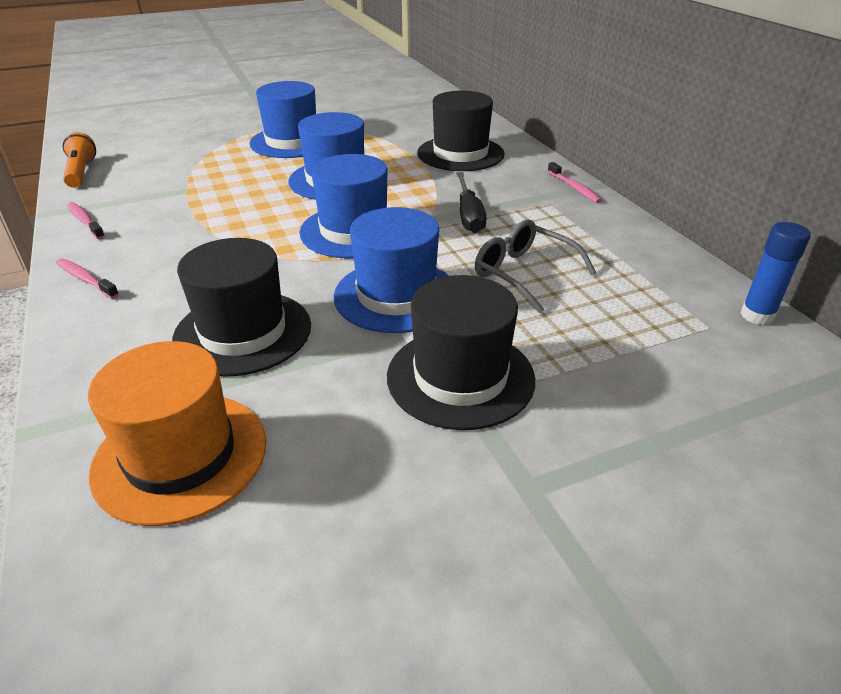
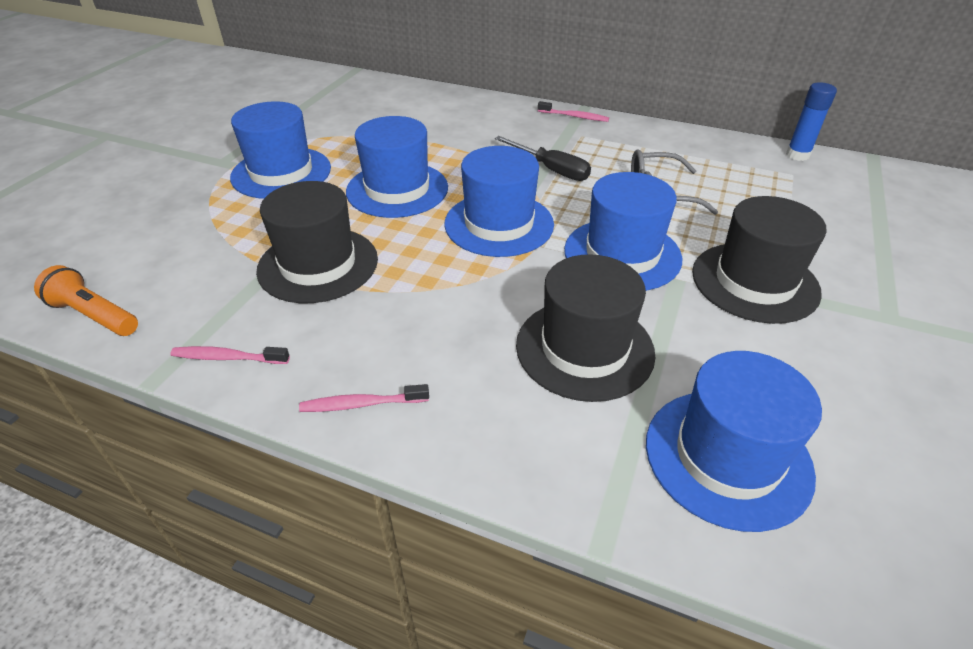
camera: 45 degrees left, 5 degrees up
orange hat [88,341,266,526] -> blue hat [646,351,822,532]
black hat [417,91,505,171] -> black hat moved to [256,181,378,303]

